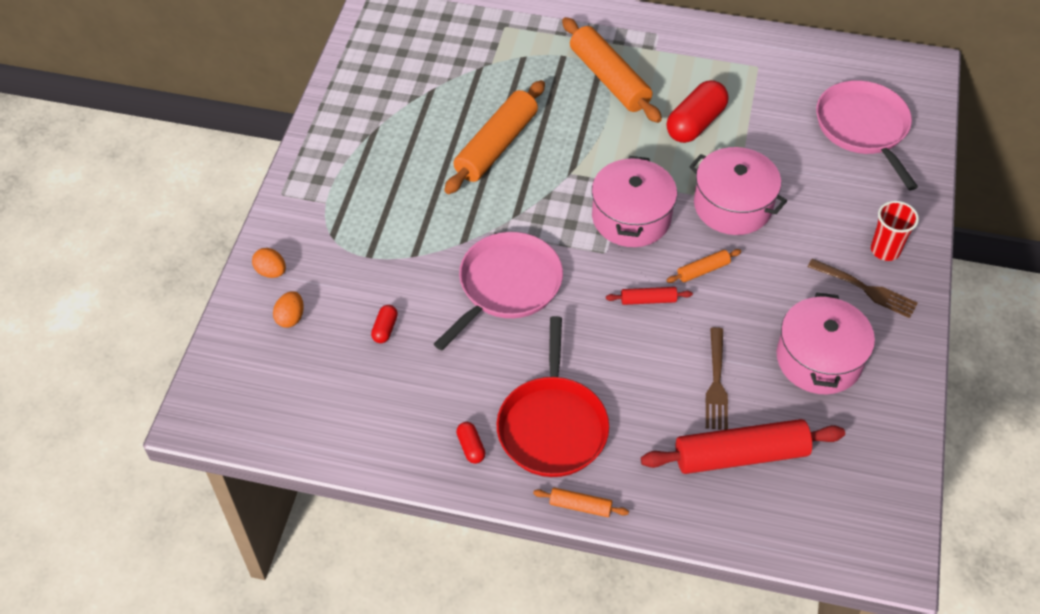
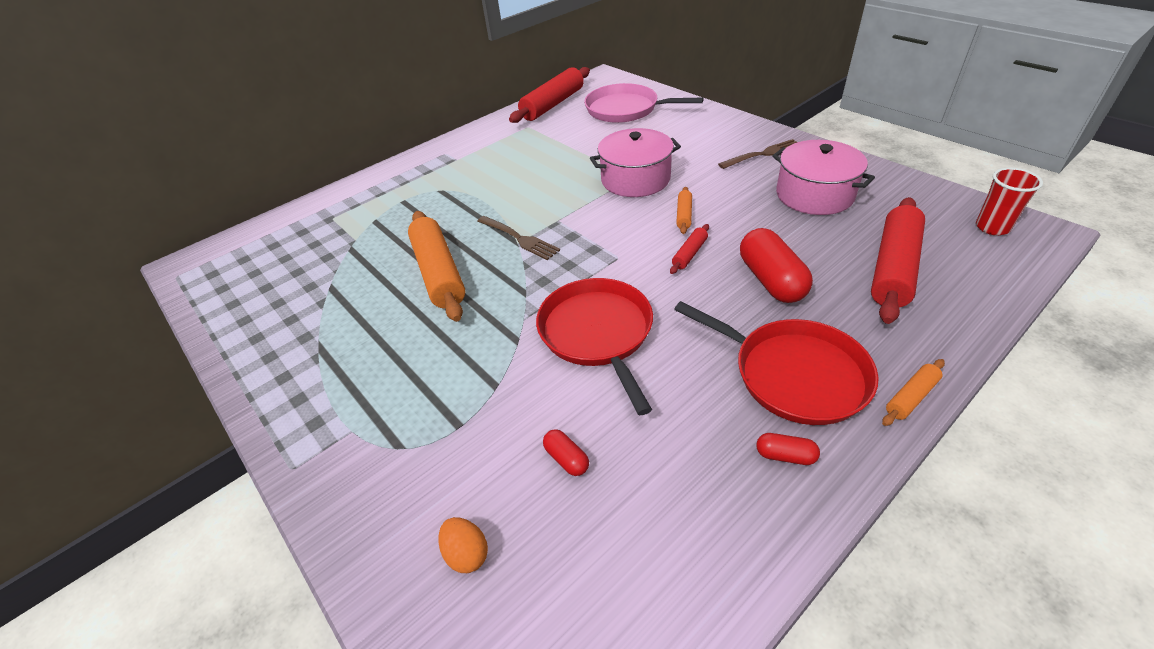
camera: 50 degrees left, 10 degrees down
orange egg [252,248,286,278] -> none
pink pan [434,232,563,350] -> red pan [536,278,653,415]
orange rolling pin [562,17,662,123] -> none
pink pot [592,156,677,247] -> none
red capsule [667,80,728,143] -> red capsule moved to [740,228,813,303]
brown fork [706,327,728,430] -> brown fork moved to [477,216,560,260]
red cup [871,201,919,261] -> red cup moved to [976,167,1043,235]
none -> red rolling pin [509,67,590,123]

